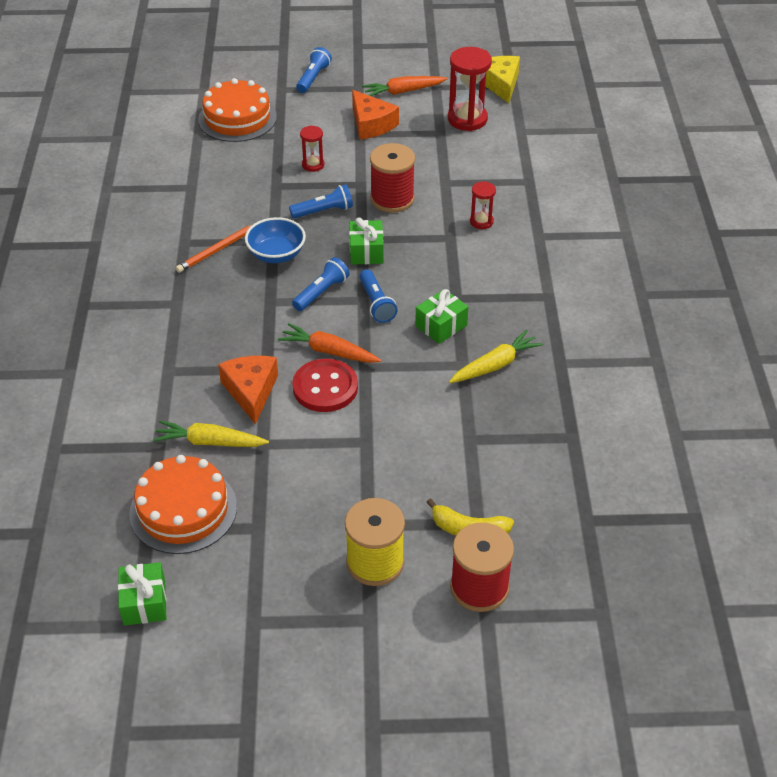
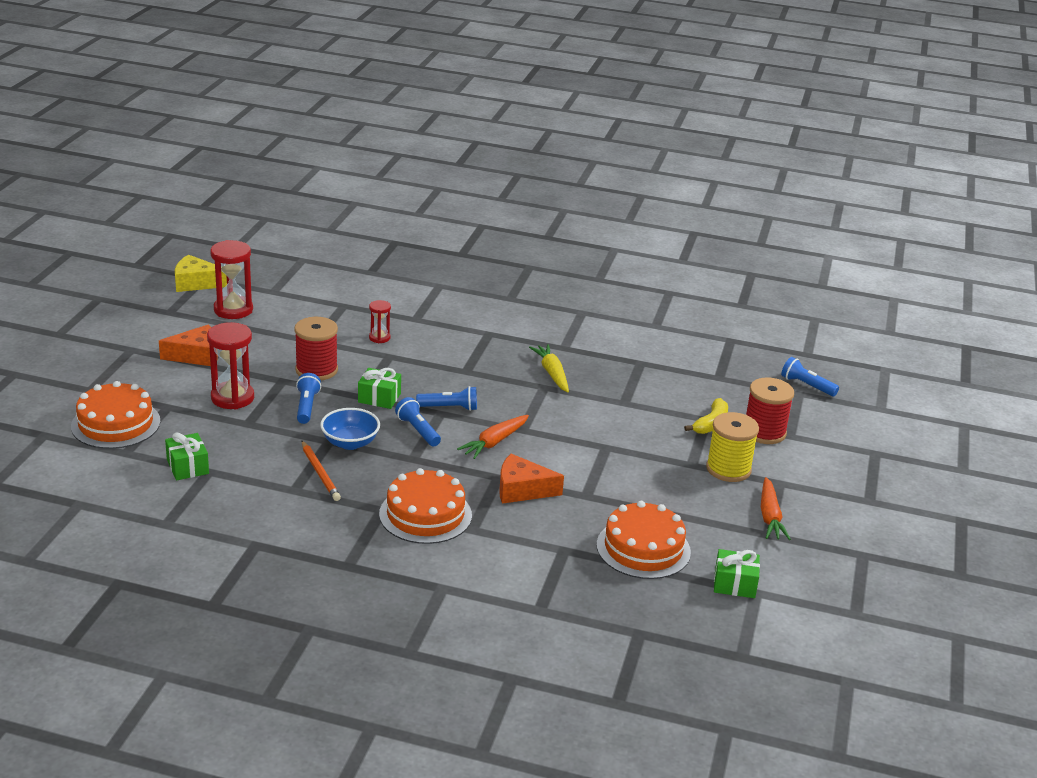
camera: 75 degrees left, 15 degrees down
yellow carrot [153,420,269,447] -> none
red button [292,359,358,412] -> none
blue flashlight [296,47,332,93] -> blue flashlight moved to [781,357,839,396]
red hourglass [300,125,324,172] -> red hourglass [207,322,254,410], size x1.86
orange carrot [362,76,447,96] -> orange carrot moved to [761,477,791,540]
green gift [415,289,468,344] -> green gift moved to [165,432,209,480]
none -> orange cake [379,468,472,544]

